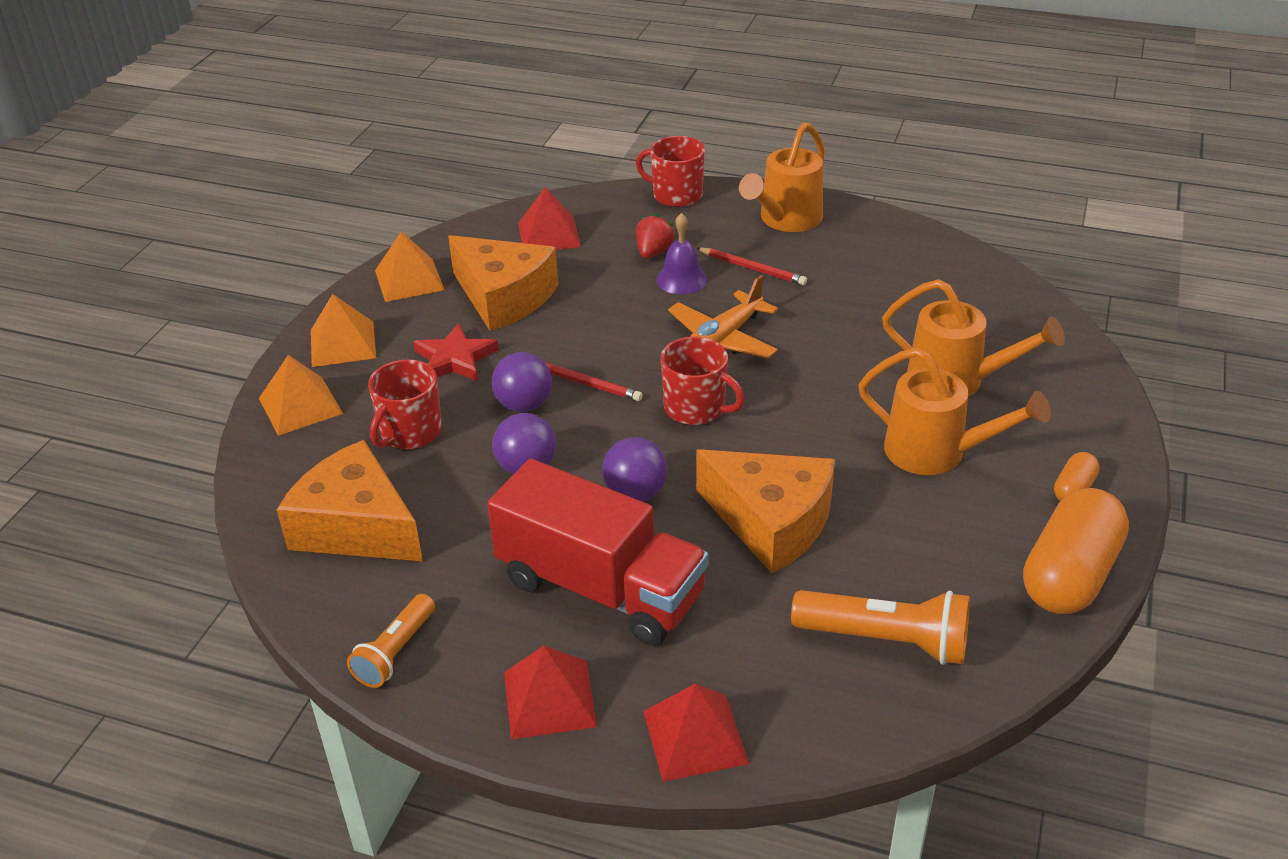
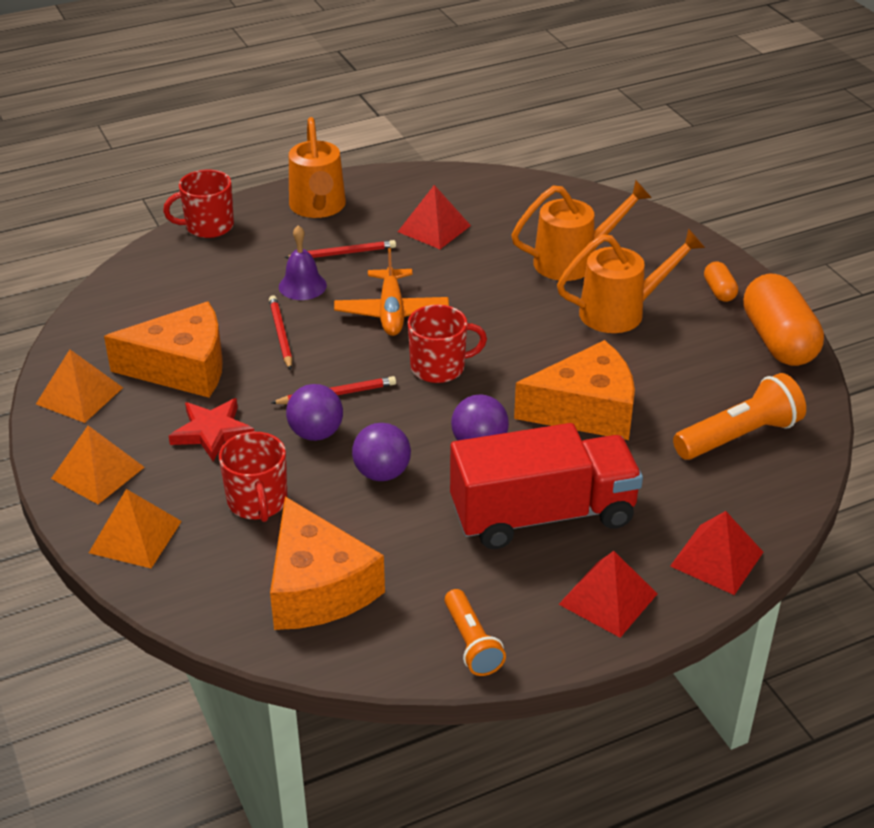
camera: 45 degrees left, 0 degrees up
orange cheese [277,440,423,561] -> orange cheese turned 105 degrees counterclockwise [270,496,385,630]
red pyramid [518,187,581,250] -> red pyramid moved to [398,185,471,249]
red strawberry [636,213,675,258] -> none
none -> red pencil [269,295,292,370]

